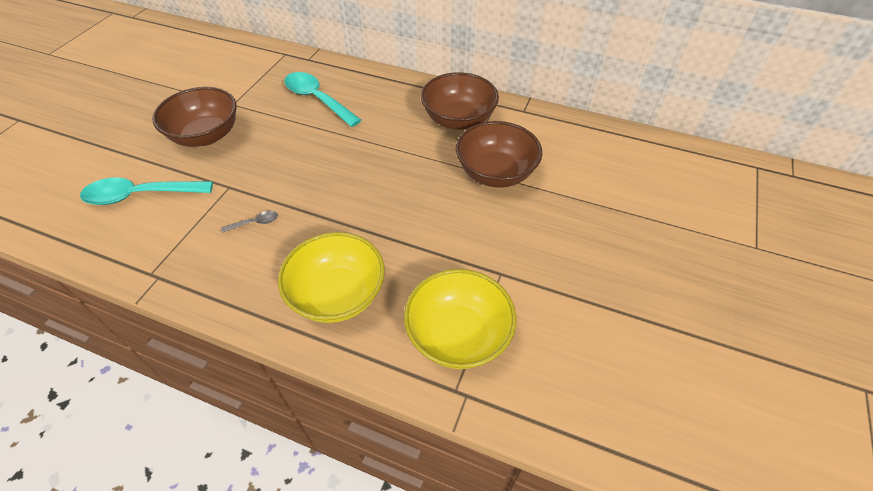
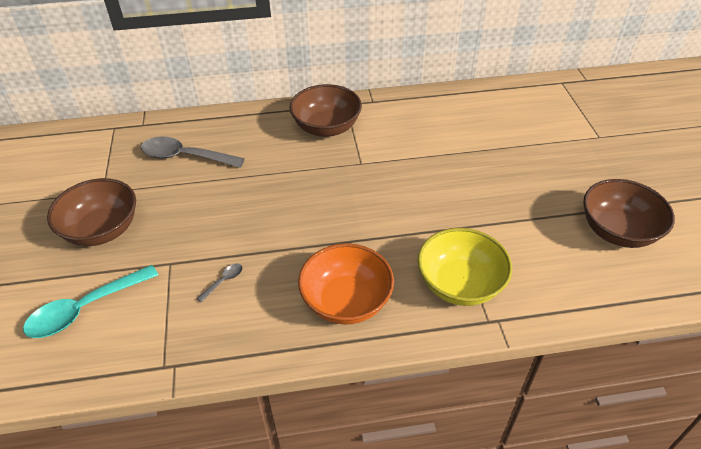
camera: 30 degrees left, 5 degrees down
yellow bowl [278,232,385,323] -> orange bowl [298,243,394,325]
turquoise spoon [284,72,361,127] -> grey spoon [141,136,245,168]
brown bowl [456,121,542,188] -> brown bowl moved to [583,179,675,248]

